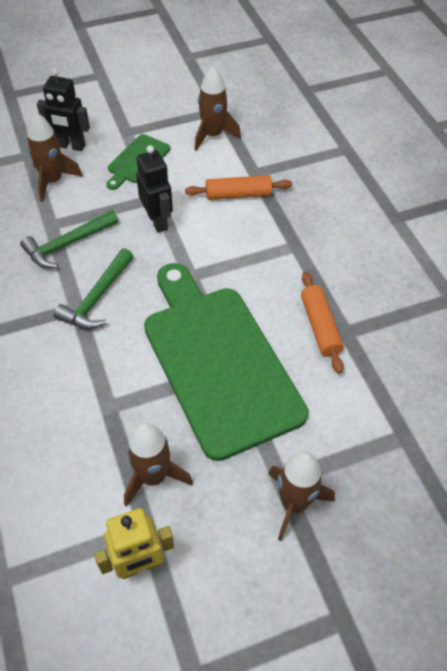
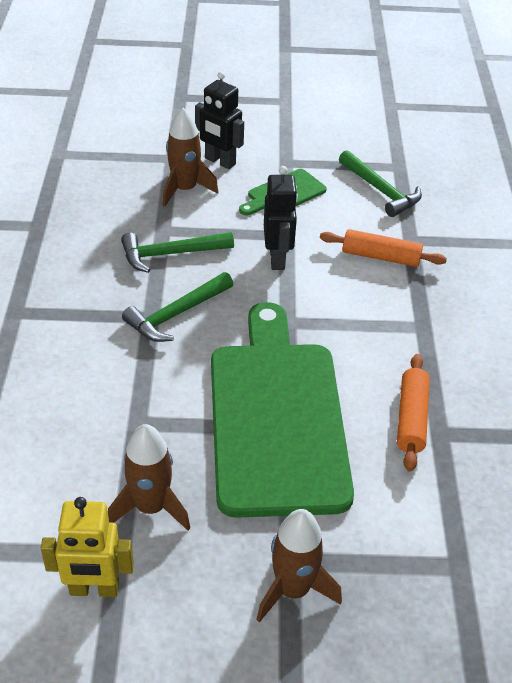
camera: 20 degrees right, 10 degrees down
brown rocket [194,66,241,151] -> green hammer [339,150,422,217]

